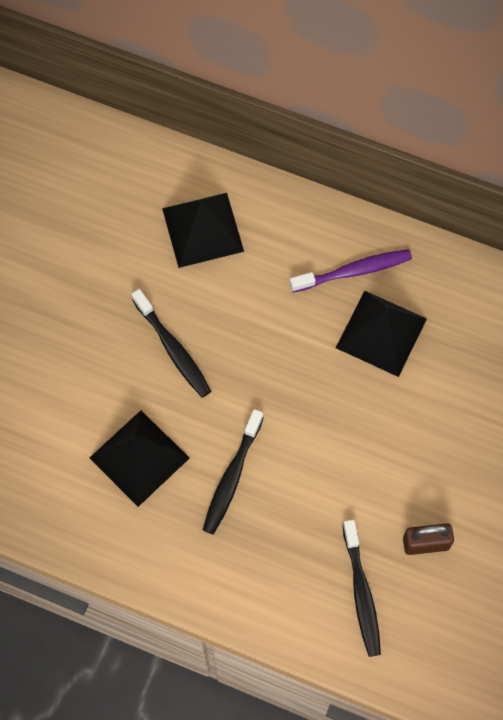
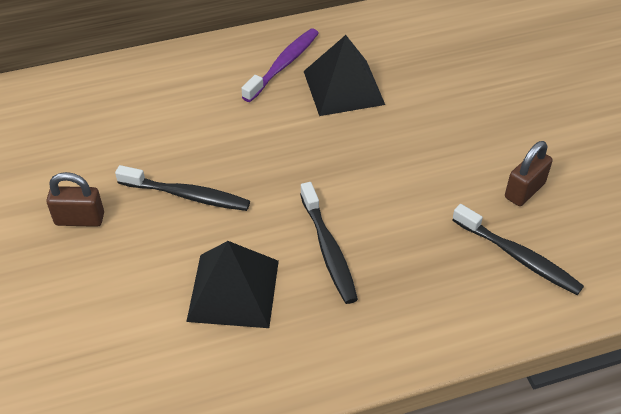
camera: 40 degrees left, 20 degrees down
black pyramid [162,193,244,268] -> none
none -> brown padlock [47,172,104,227]

